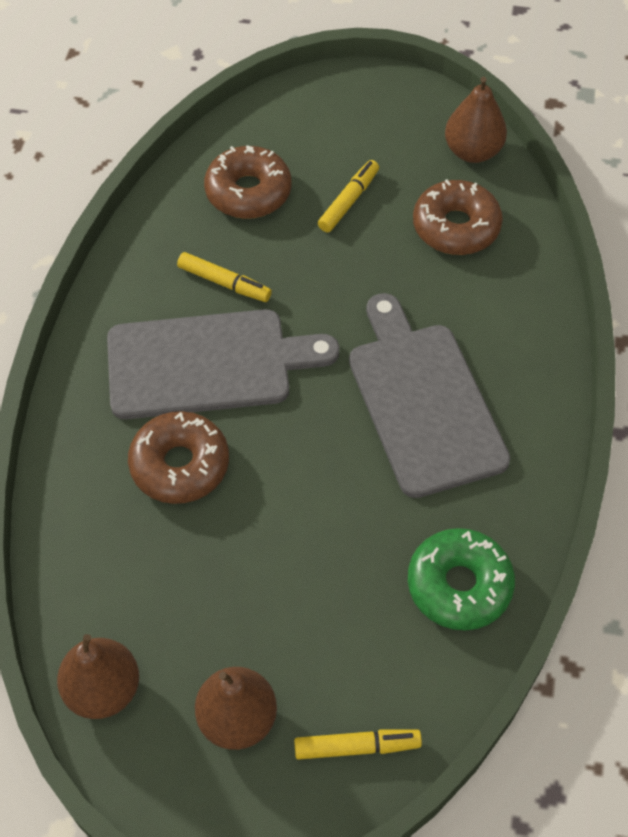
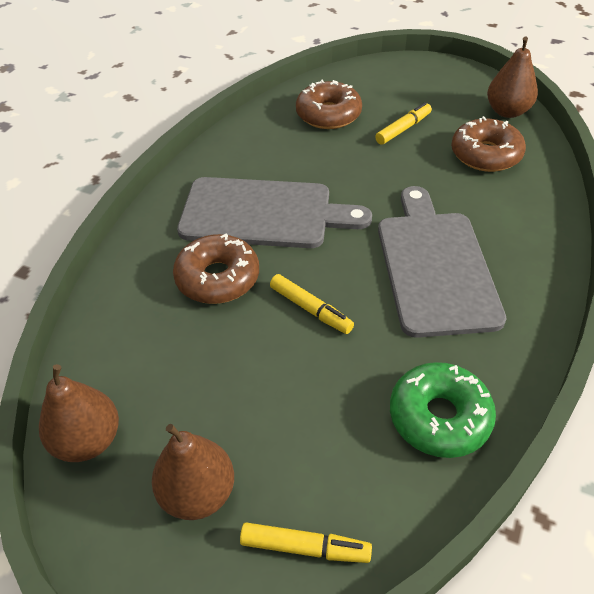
camera: 15 degrees right, 10 degrees down
yellow marker [177,252,272,302] -> yellow marker moved to [270,274,354,334]

